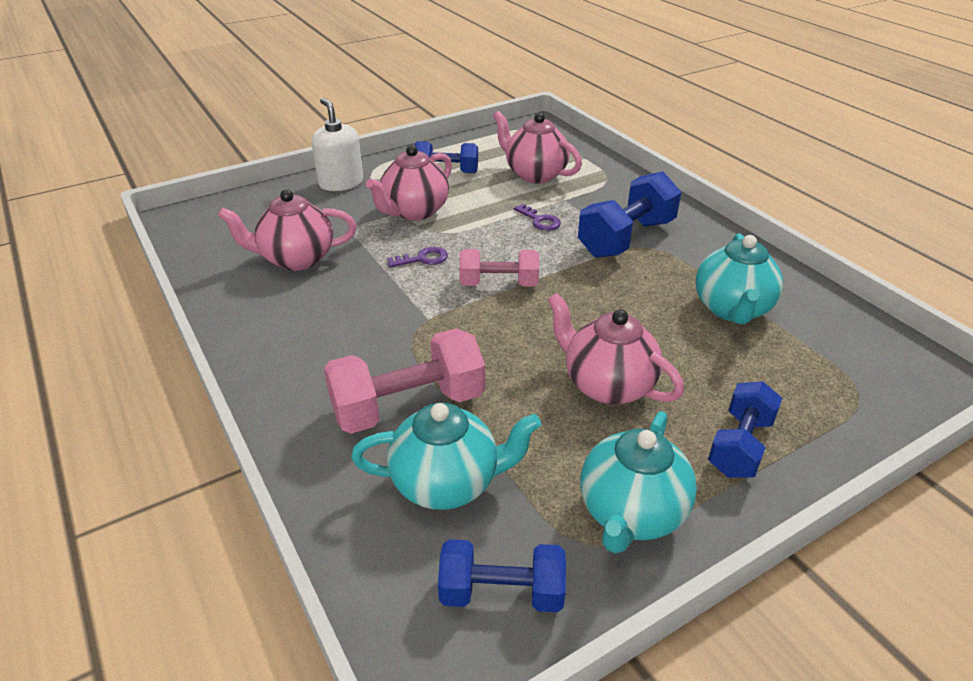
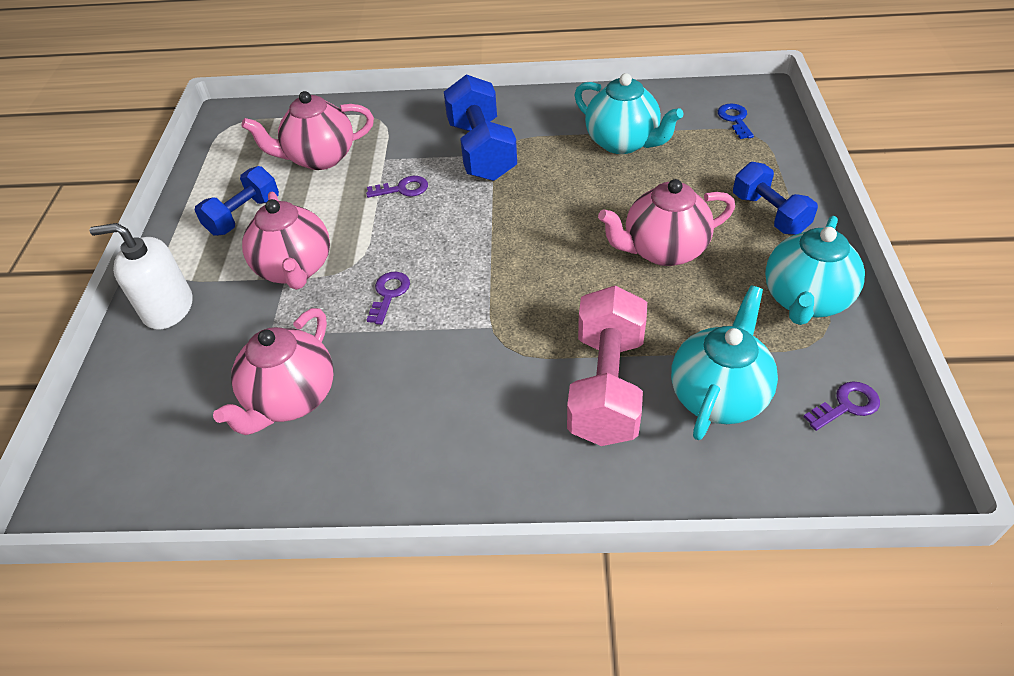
camera: 55 degrees left, 10 degrees up
blue dumbbell [438,539,566,612] -> purple key [803,381,880,431]
pink dumbbell [459,249,539,286] -> none
turquoise teapot [581,411,697,554] -> turquoise teapot turned 60 degrees clockwise [765,216,865,325]
none -> blue key [718,103,754,139]

